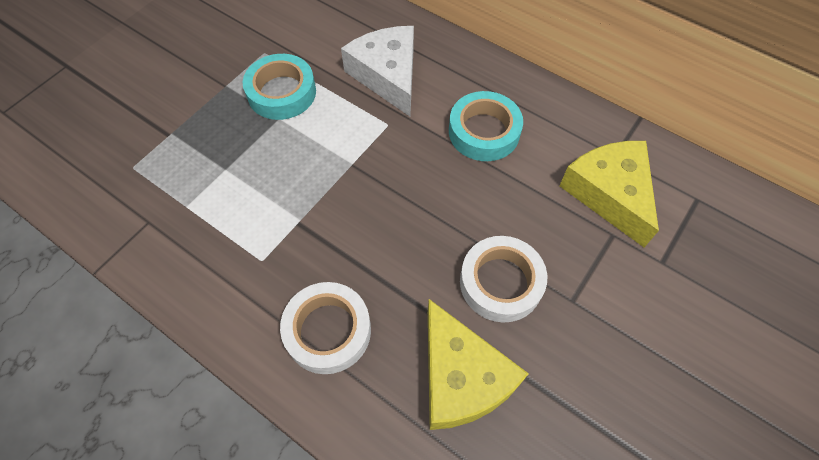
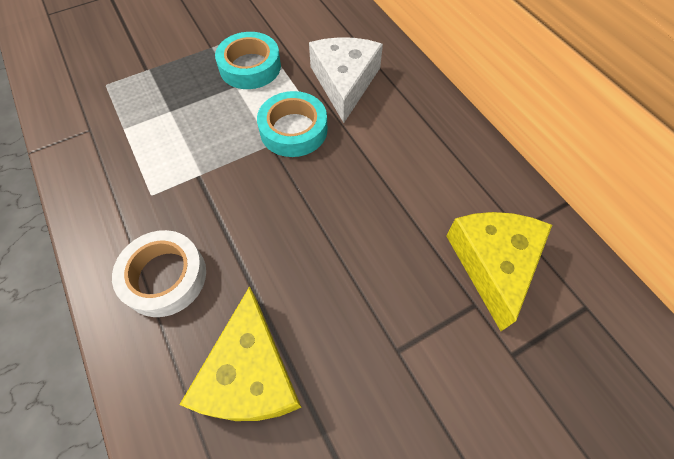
camera: 25 degrees right, 0 degrees up
turquoise tape [449,91,523,161] -> turquoise tape moved to [257,91,327,157]
white tape [460,236,547,322] -> none

